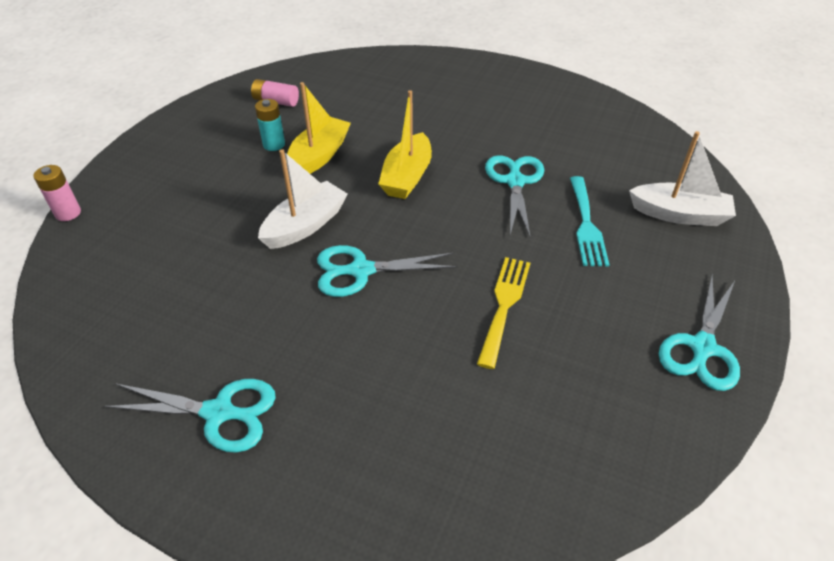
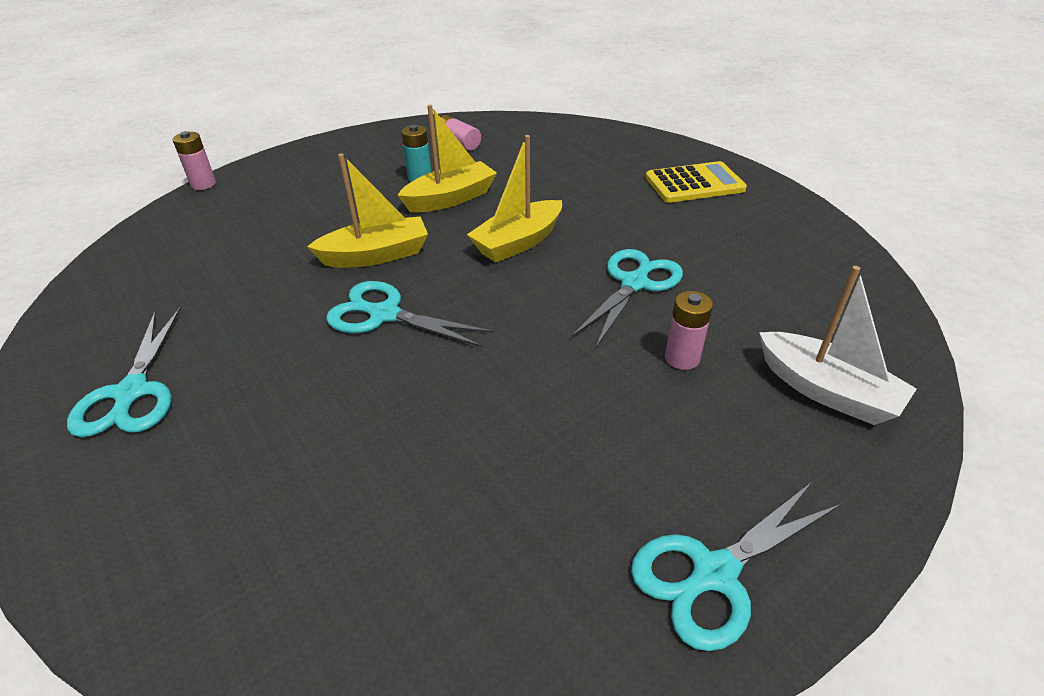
camera: 30 degrees right, 5 degrees down
turquoise scissors [104,379,276,453] -> turquoise scissors turned 45 degrees clockwise [67,308,181,437]
white boat [258,149,348,249] -> yellow boat [307,153,428,267]
yellow fork [477,257,530,369] -> none
turquoise fork [570,176,610,266] -> pink battery [665,291,713,370]
none -> yellow calculator [645,161,747,203]

